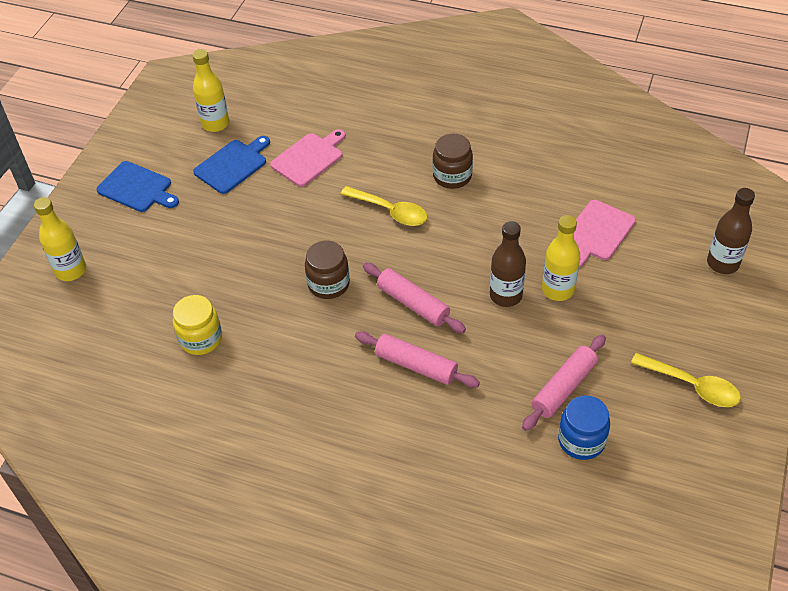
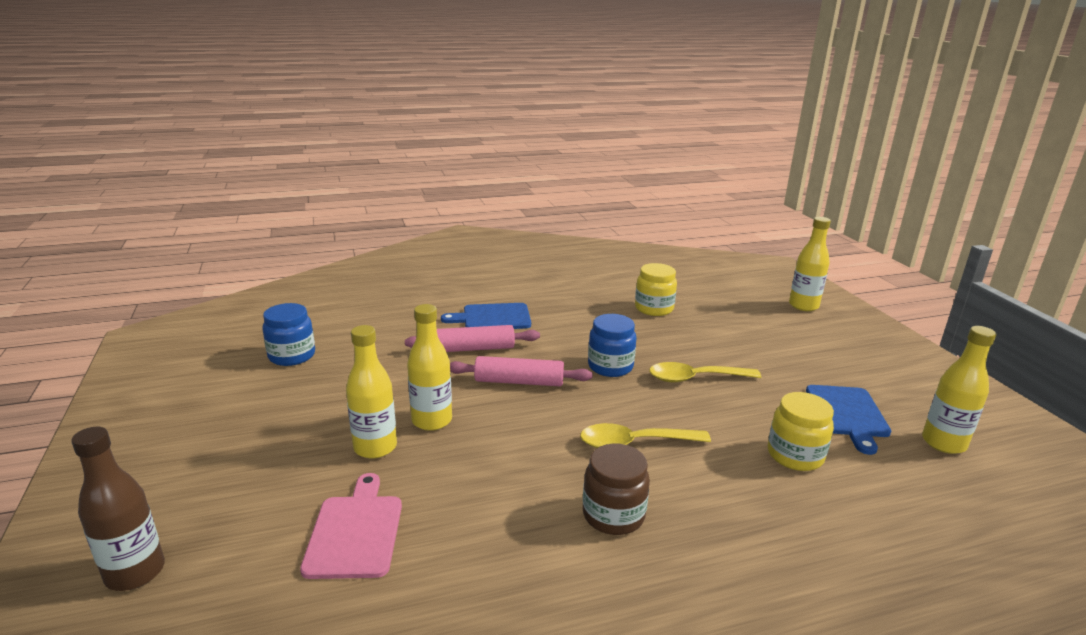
camera: 140 degrees right, 25 degrees down
blue cutting board [96,161,179,212] -> blue cutting board moved to [441,303,531,329]
pink cutting board [270,129,346,187] -> yellow jar [768,392,834,471]
brown jar [305,241,350,299] -> blue jar [588,314,636,377]
brown bottle [490,221,526,307] -> yellow bottle [407,304,452,431]
pink rolling pin [522,335,606,431] -> none
yellow spoon [631,353,741,407] -> yellow spoon moved to [649,362,761,382]

